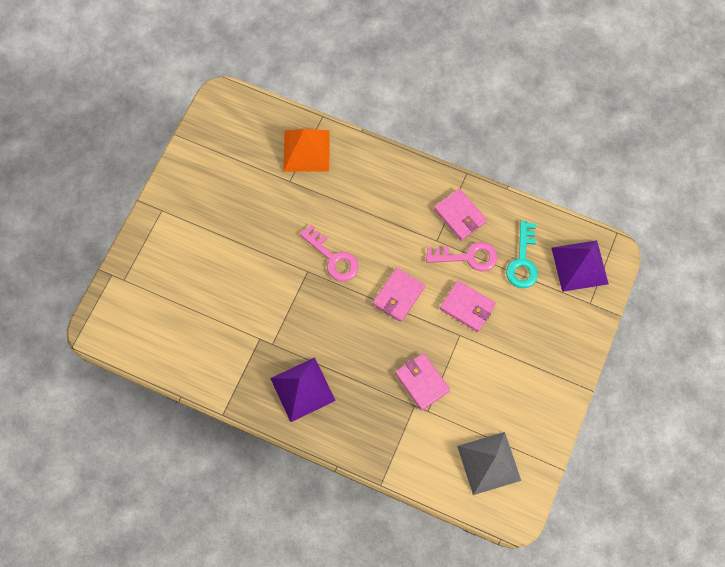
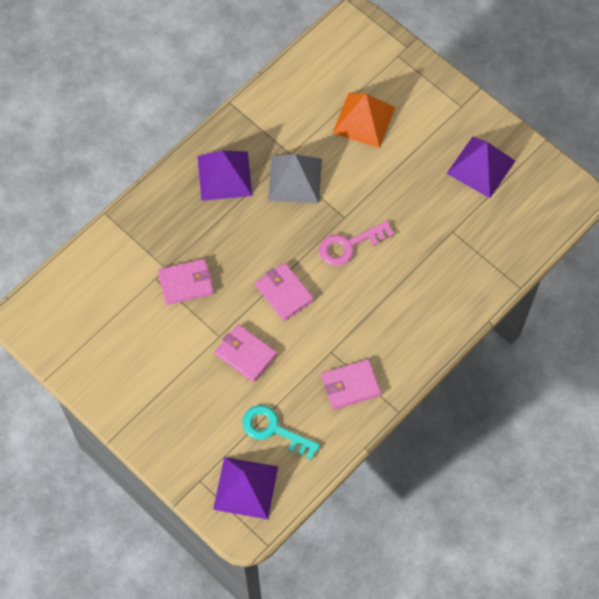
camera: 110 degrees right, 5 degrees down
orange pyramid [283,129,330,172] -> orange pyramid moved to [333,93,395,148]
pink key [426,242,497,271] -> none
pink wallet [440,280,496,332] -> pink wallet turned 75 degrees clockwise [215,324,277,382]
grey pyramid [457,432,521,495] -> grey pyramid moved to [268,154,322,204]
none -> purple pyramid [446,137,515,198]

